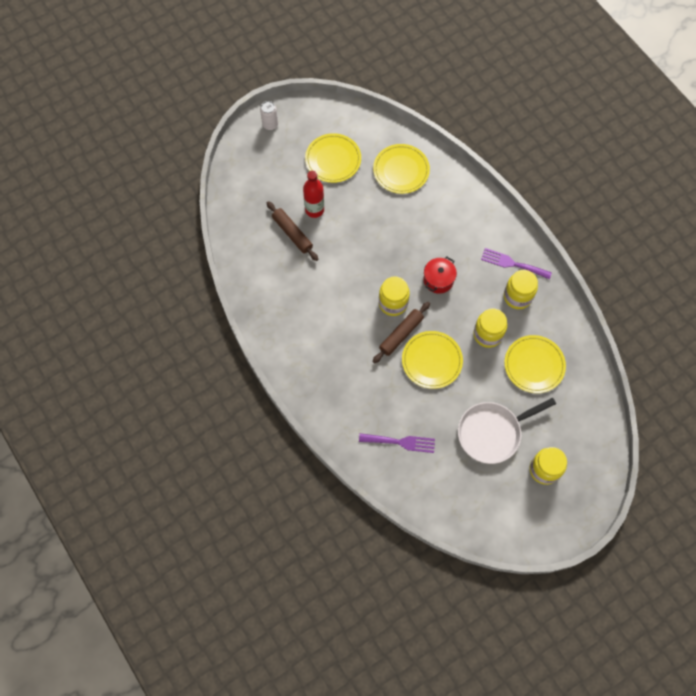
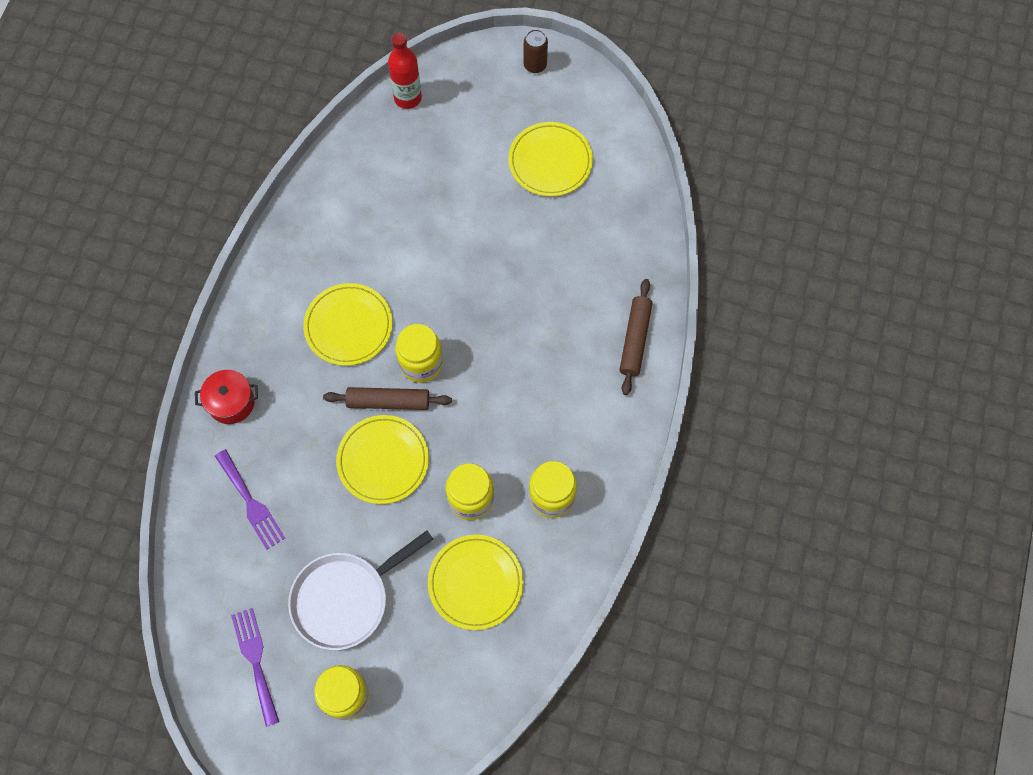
camera: 50 degrees right, 0 degrees up
white can [260,101,278,130] -> brown can [523,29,548,73]
brown rolling pin [267,201,318,261] -> brown rolling pin moved to [619,279,653,395]
red bottle [303,171,324,218] -> red bottle moved to [388,33,422,109]
yellow plate [373,144,430,194] -> yellow plate moved to [303,283,393,366]
red pot [423,256,457,294] -> red pot moved to [195,370,258,424]
white pan [458,398,556,464] -> white pan turned 60 degrees counterclockwise [288,530,433,650]
purple fork [481,248,552,279] -> purple fork moved to [231,608,279,727]

